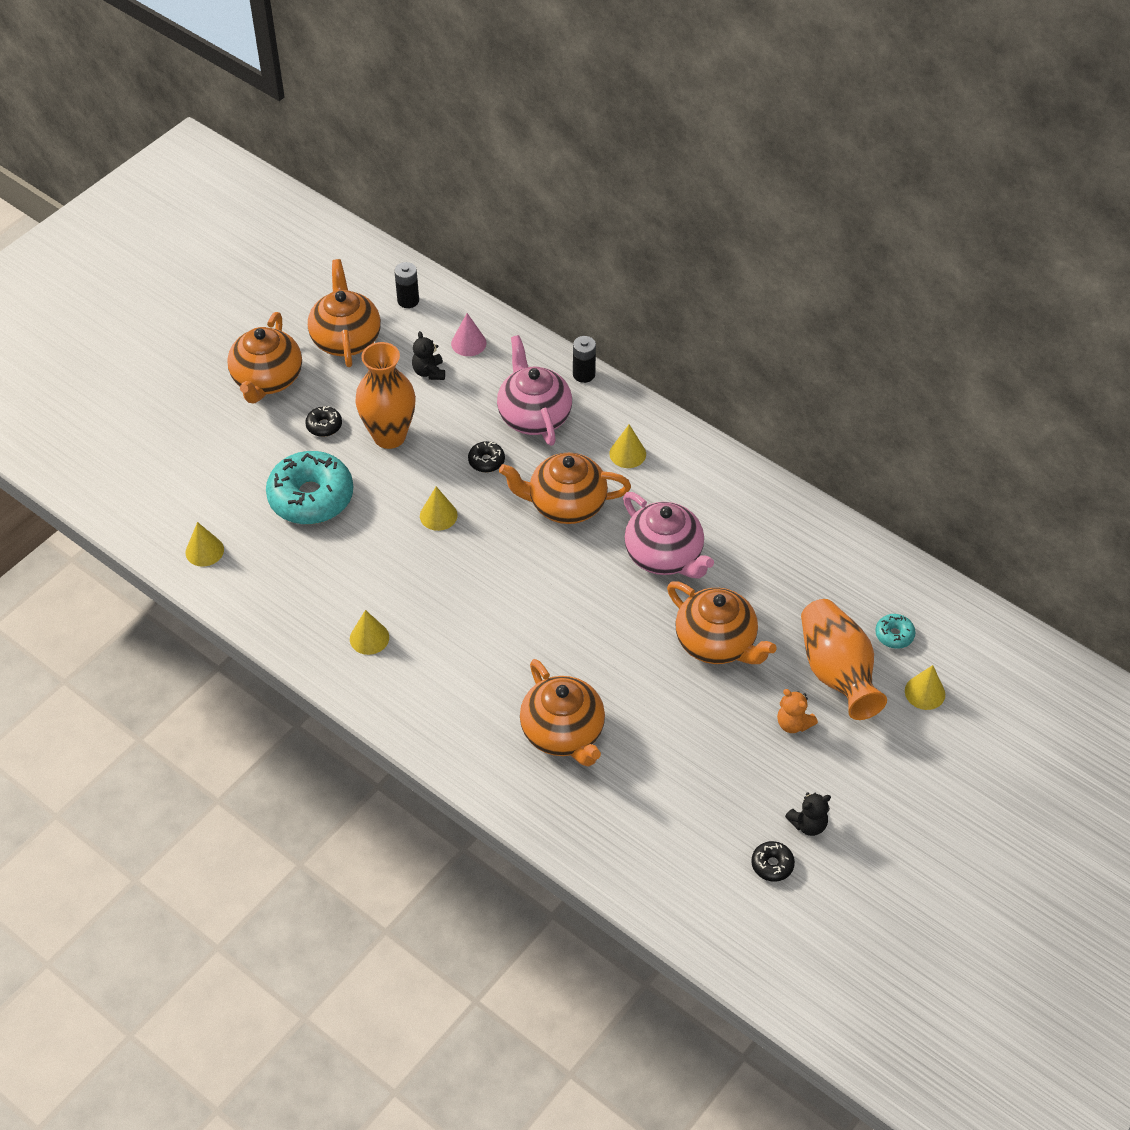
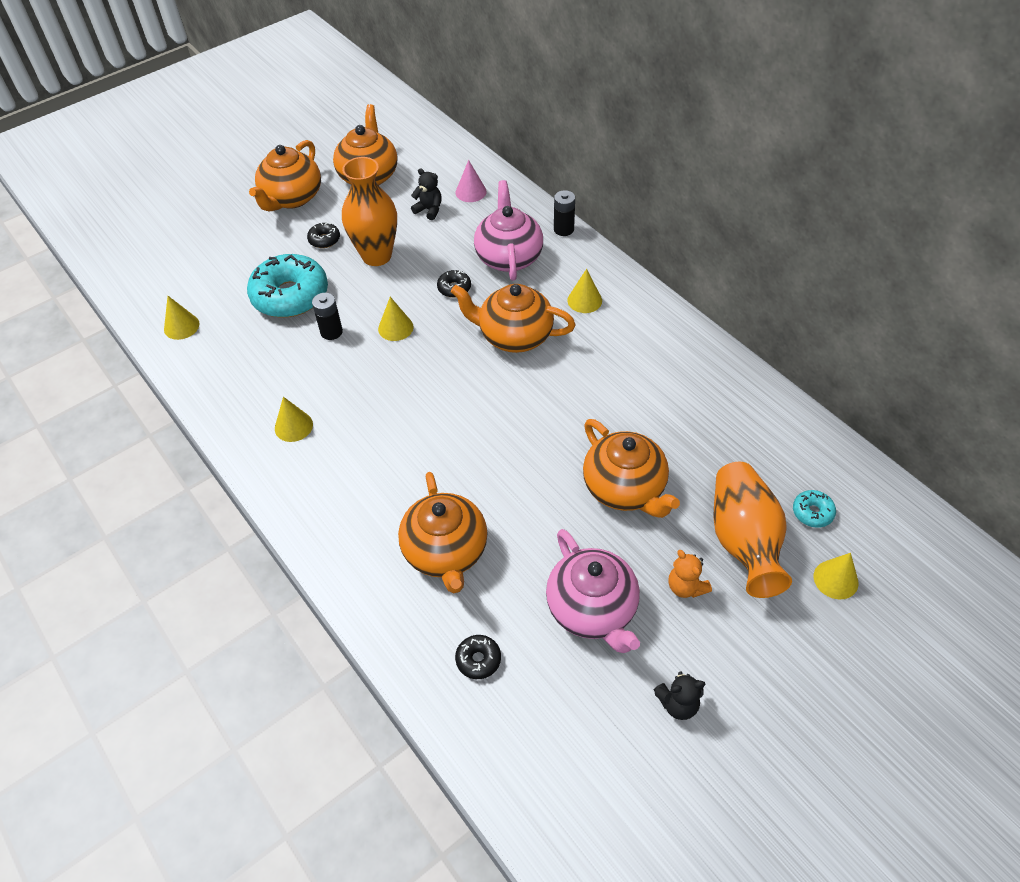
camera: 15 degrees right, 0 degrees up
black battery [394,262,419,308] -> black battery moved to [312,293,343,340]
black teddy bear [412,331,445,380] -> black teddy bear turned 120 degrees clockwise [411,168,442,220]
pink teapot [623,492,714,579] -> pink teapot moved to [546,529,640,653]
black donut [751,841,795,882] -> black donut moved to [455,635,501,679]

